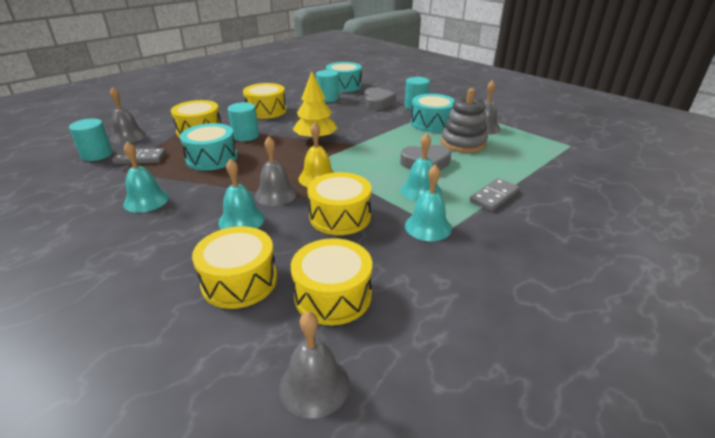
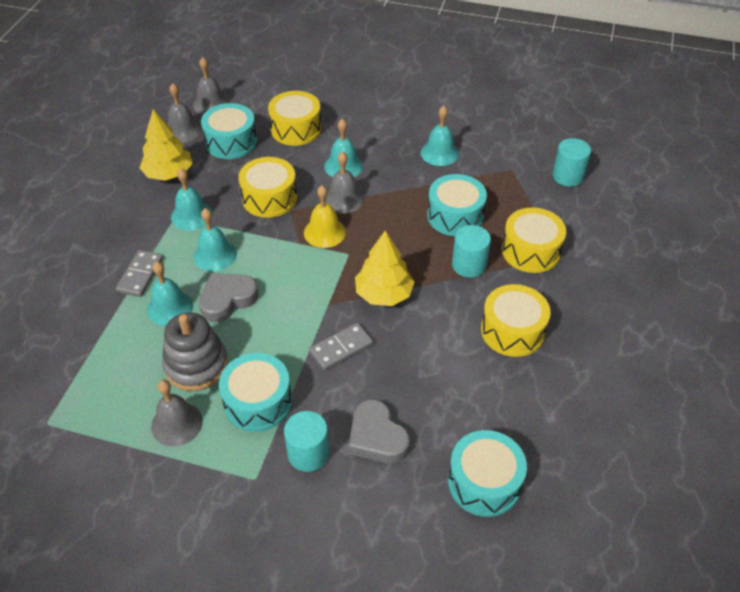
camera: 150 degrees right, 15 degrees up
grey bell [110,87,146,144] -> grey bell moved to [168,83,202,143]
grey domino [112,148,166,164] -> grey domino moved to [309,323,373,370]
yellow drum [291,238,372,325] -> turquoise drum [201,103,257,159]
turquoise cylinder [316,70,339,102] -> none
none -> yellow tree [140,109,193,181]
none -> turquoise bell [147,262,193,326]

